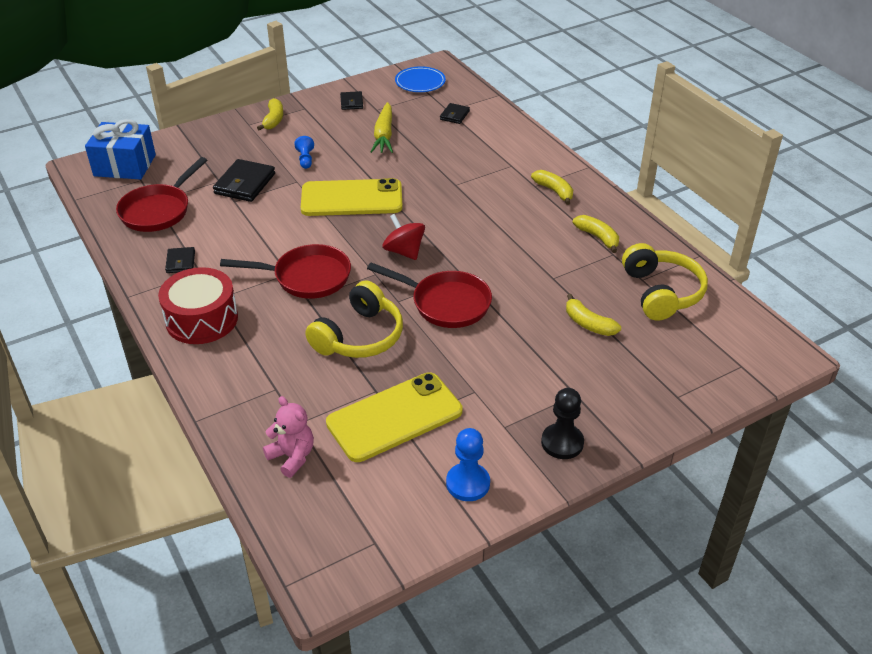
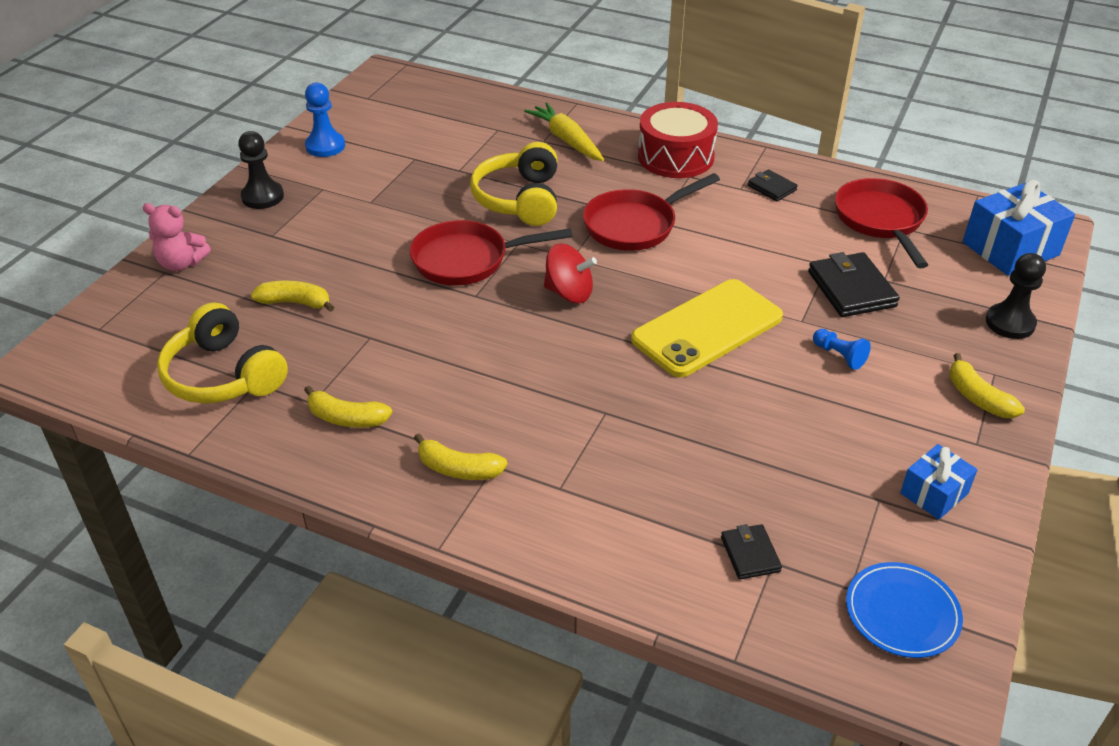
camera: 145 degrees right, 0 degrees up
pink teddy bear [263,396,314,478] -> pink teddy bear moved to [142,203,211,271]
yellow phone [326,372,463,462] -> none
black wallet [340,91,363,110] -> blue gift [900,444,978,520]
yellow carrot [370,102,393,153] -> yellow carrot moved to [524,102,604,161]
none -> black pawn [986,253,1046,339]

